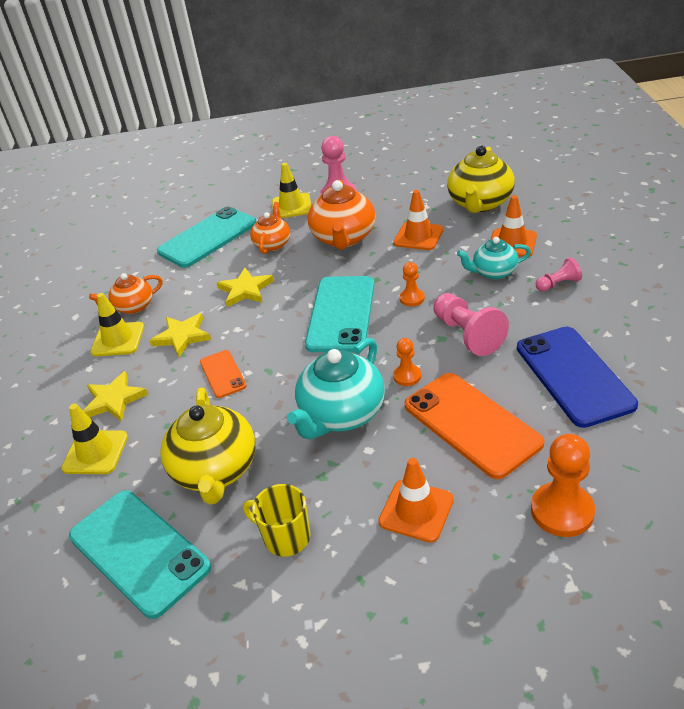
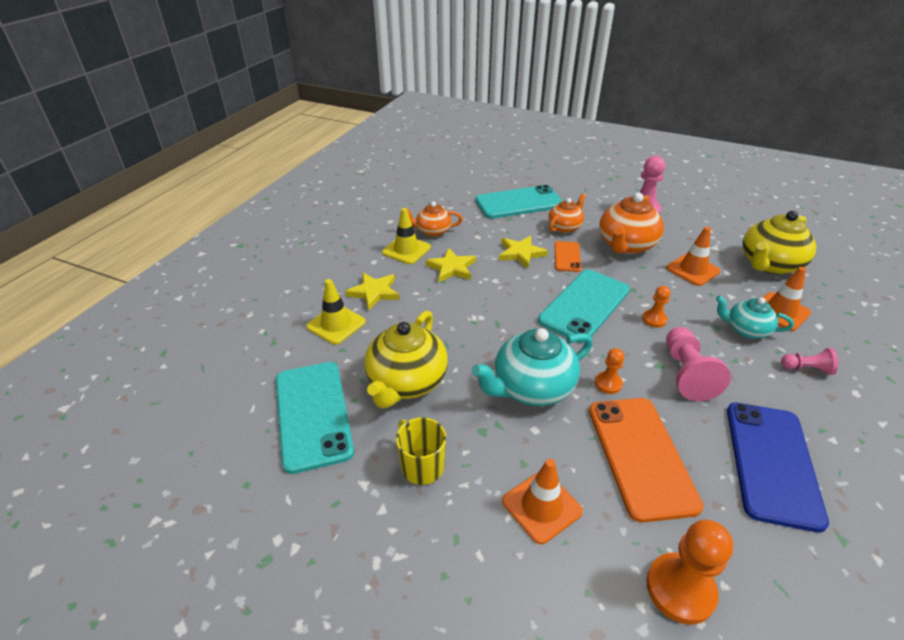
camera: 25 degrees right, 0 degrees up
orange phone [200,350,247,398] -> orange phone moved to [554,241,581,272]
yellow traffic cone [272,163,311,218] -> none

